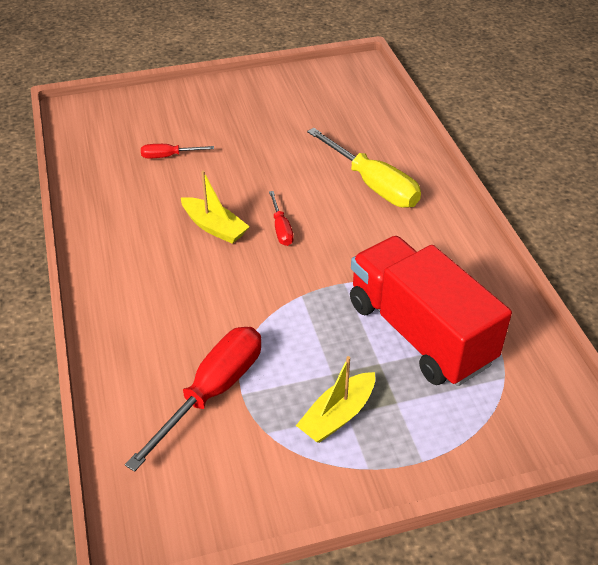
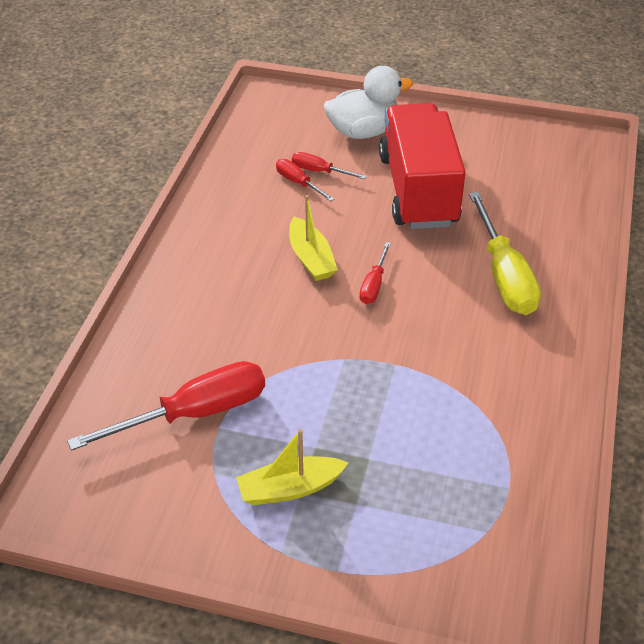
camera: 30 degrees right, 0 degrees up
red truck [350,236,512,386] -> red truck moved to [379,103,466,229]
none -> red screwdriver [276,159,334,201]
none -> white duck [324,66,413,139]

